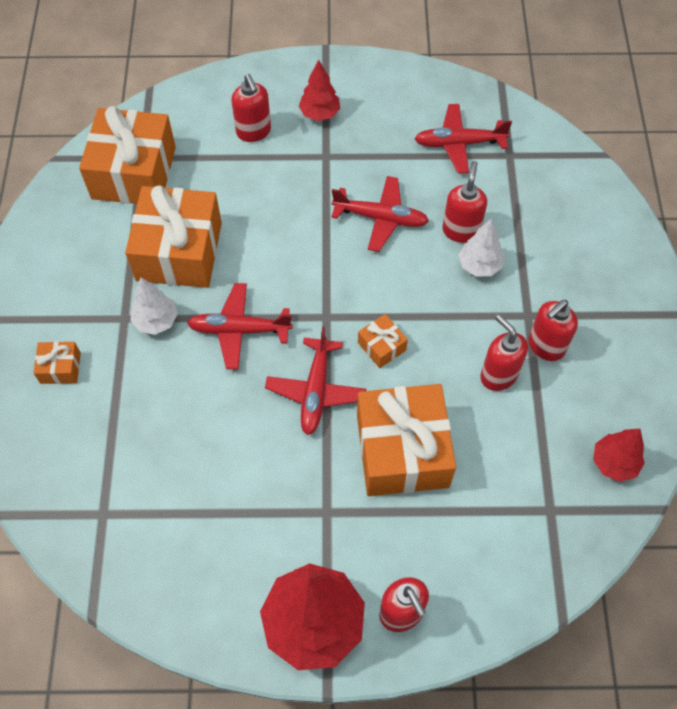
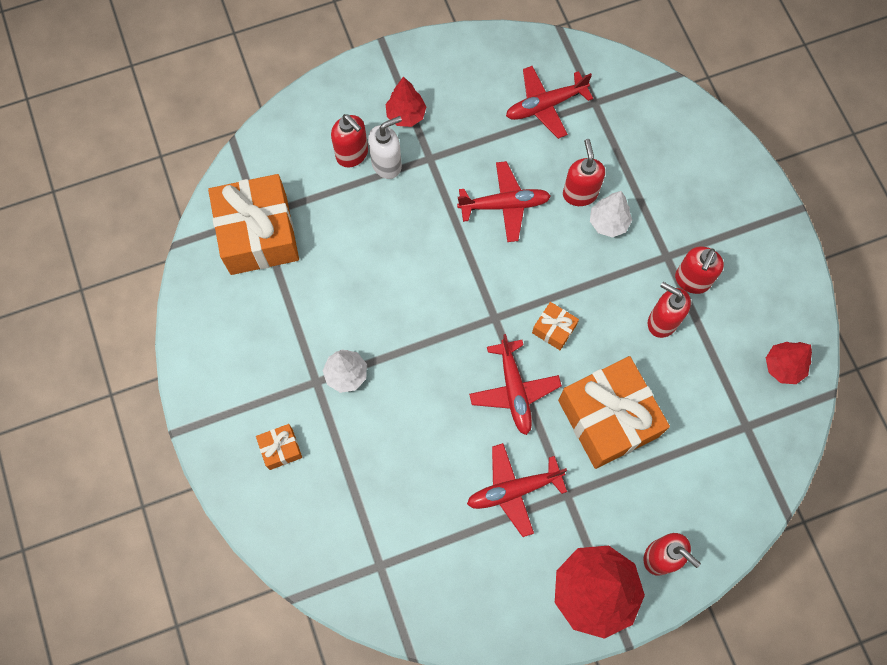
camera: 20 degrees left, 10 degrees up
orange gift [125,185,222,288] -> none
red plane [187,283,293,370] -> red plane moved to [467,443,567,537]
none -> white soap dispenser [368,116,402,179]

